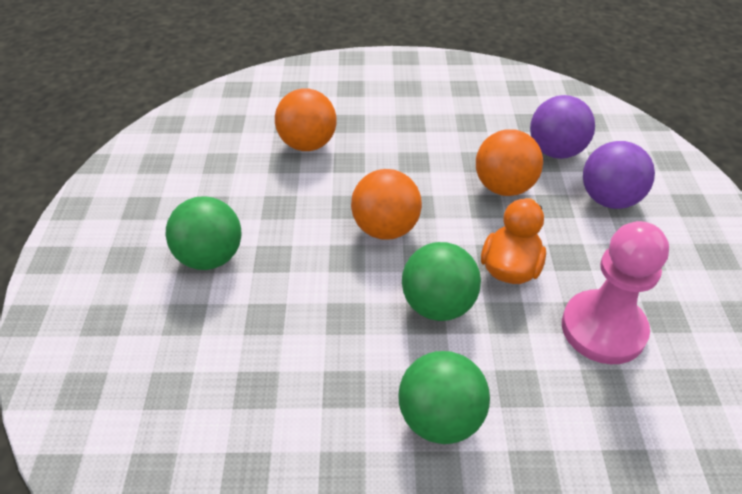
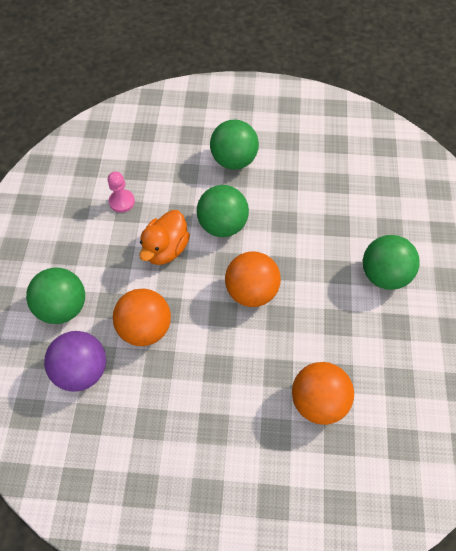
camera: 175 degrees left, 15 degrees up
pink pawn [562,221,669,364] -> pink pawn [108,171,135,213], size x0.49
purple ball [583,141,655,209] -> green ball [26,267,85,324]

